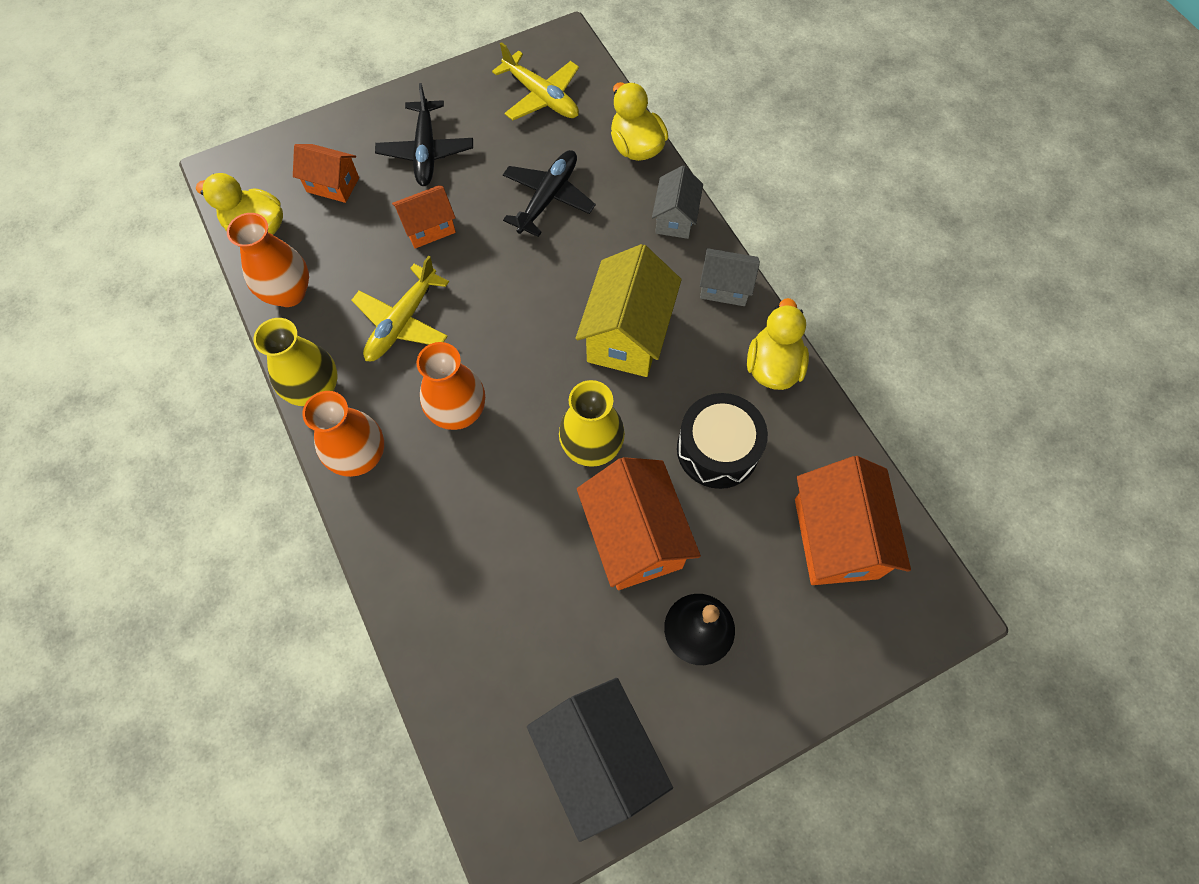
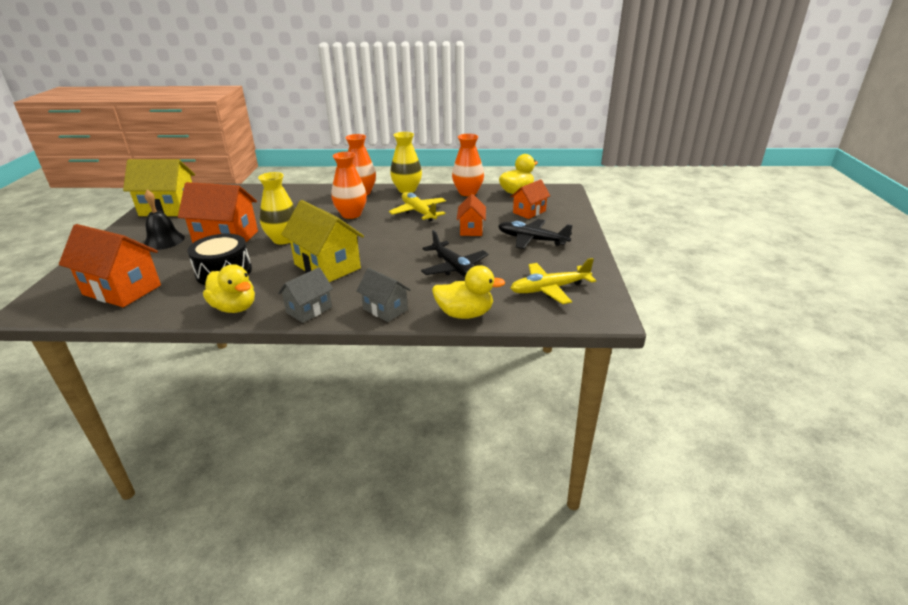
camera: 120 degrees right, 35 degrees down
black house [527,678,673,842] -> yellow house [123,159,195,216]

